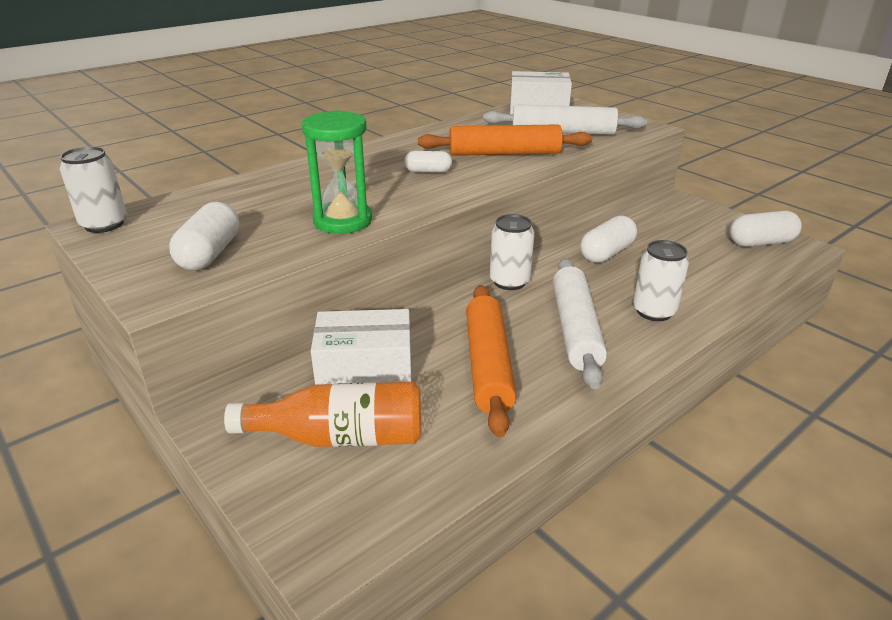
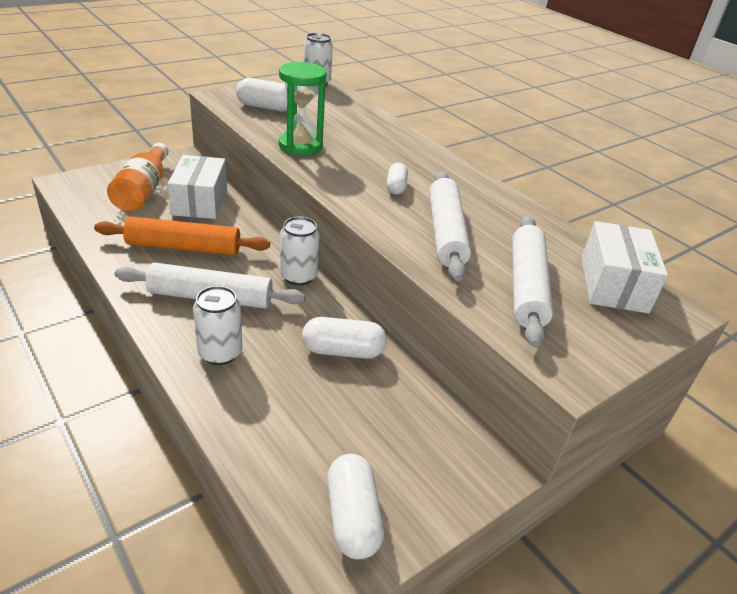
camera: 90 degrees right, 5 degrees up
orange rolling pin [418,124,592,156] -> white rolling pin [429,172,471,281]
white capsule [580,215,637,263] -> white capsule turned 45 degrees counterclockwise [302,317,387,359]

